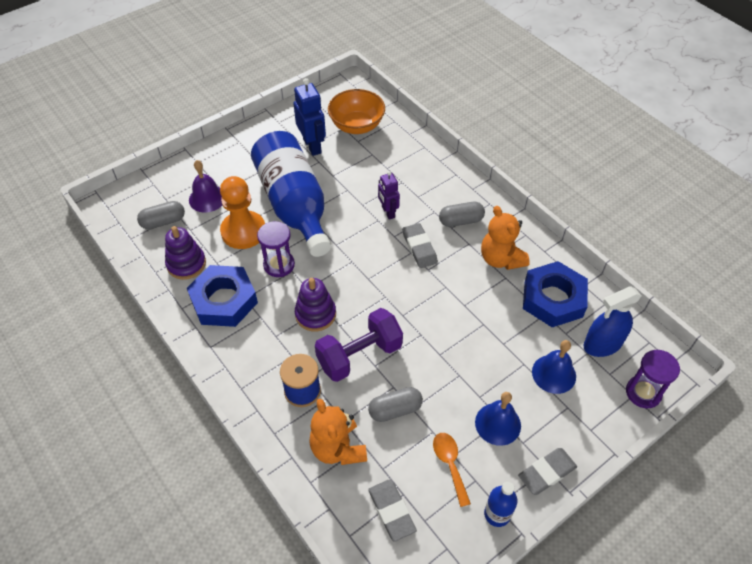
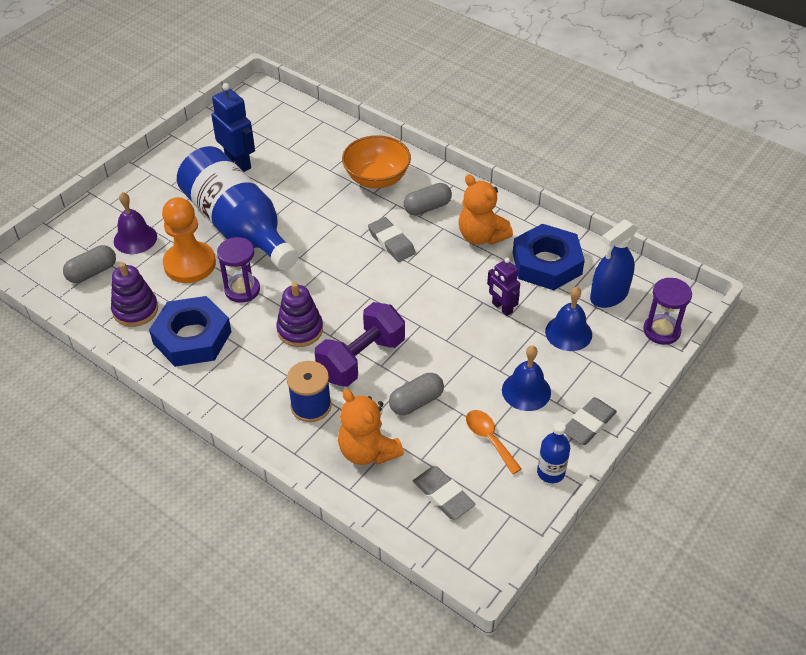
camera: 15 degrees left, 5 degrees down
orange bowl [328,89,385,134] -> orange bowl moved to [342,135,411,188]
purple robot [378,171,400,220] -> purple robot moved to [487,258,520,316]

